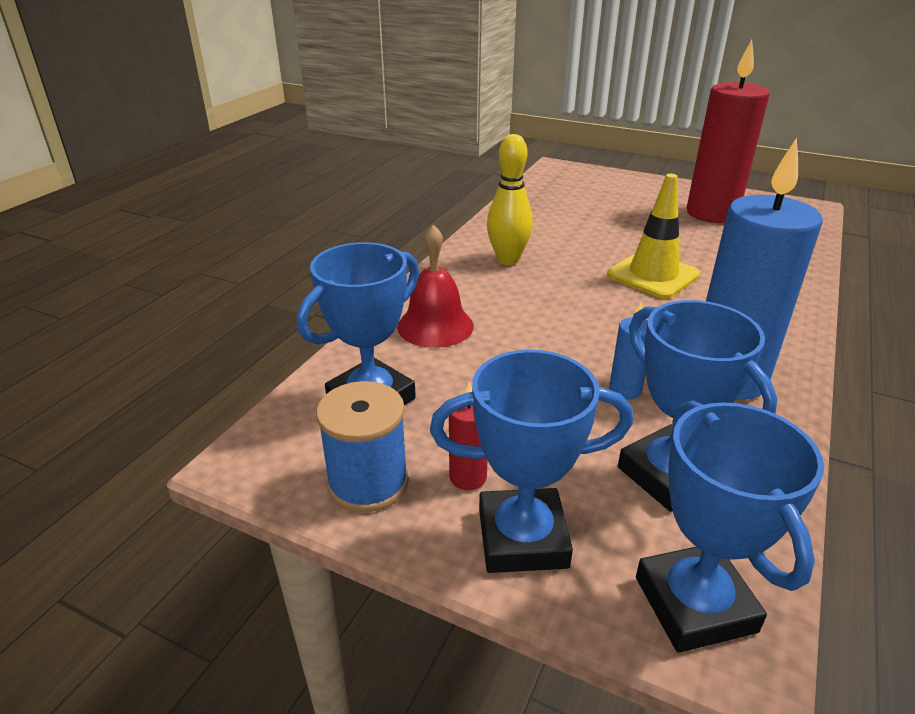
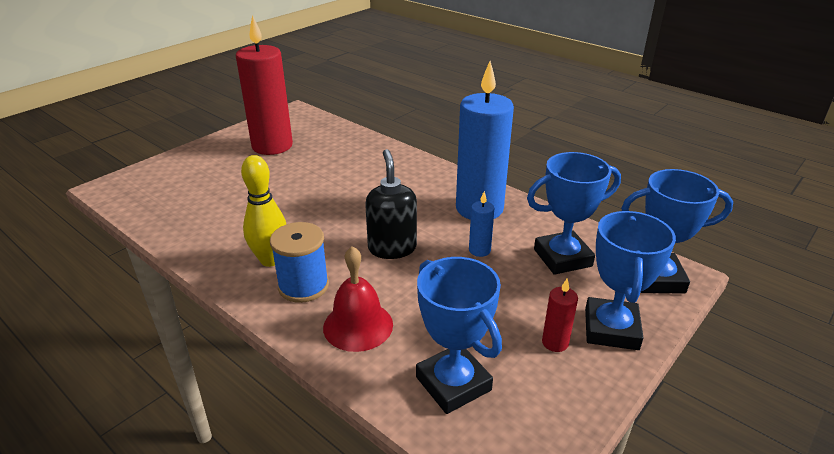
camera: 75 degrees left, 0 degrees up
blue spool [316,381,409,512] -> blue spool moved to [270,222,329,303]
yellow traffic cone [607,174,701,299] -> none
none -> black soap dispenser [365,149,417,259]

